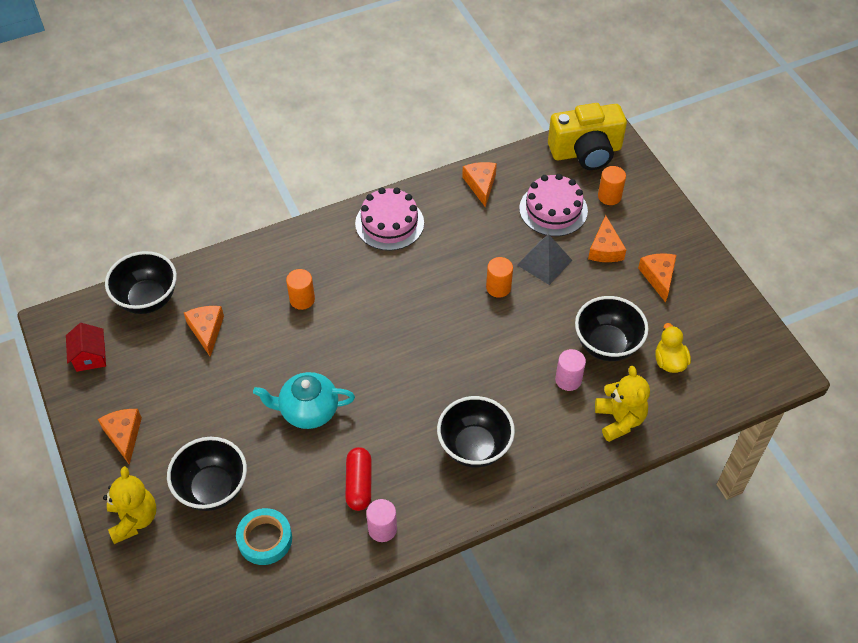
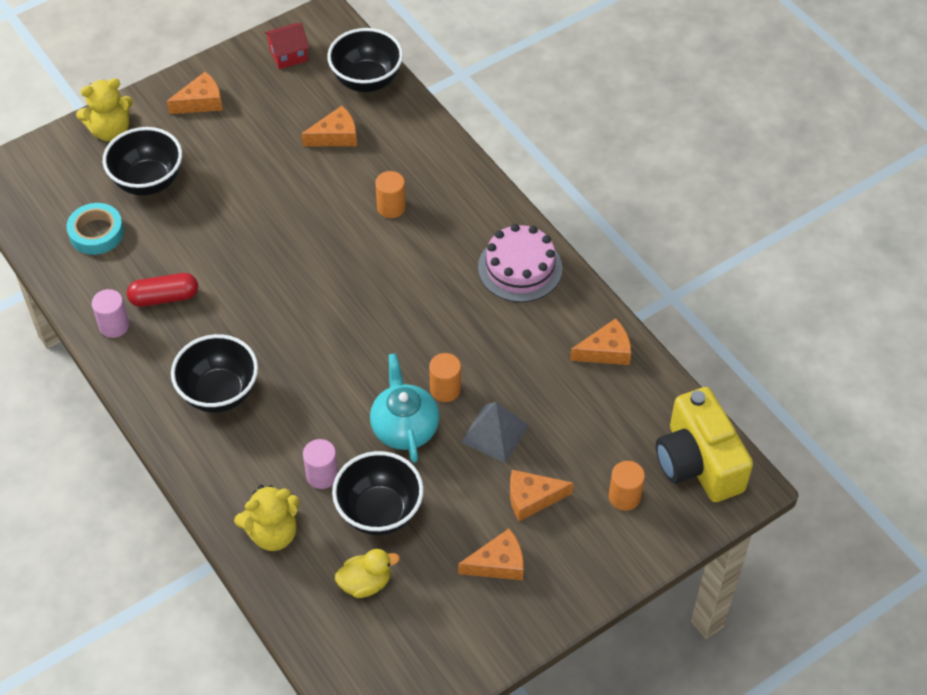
camera: 80 degrees right, 0 degrees up
turquoise teapot [253,372,355,429] -> turquoise teapot moved to [370,353,439,463]
pink cake [519,174,588,236] -> none

